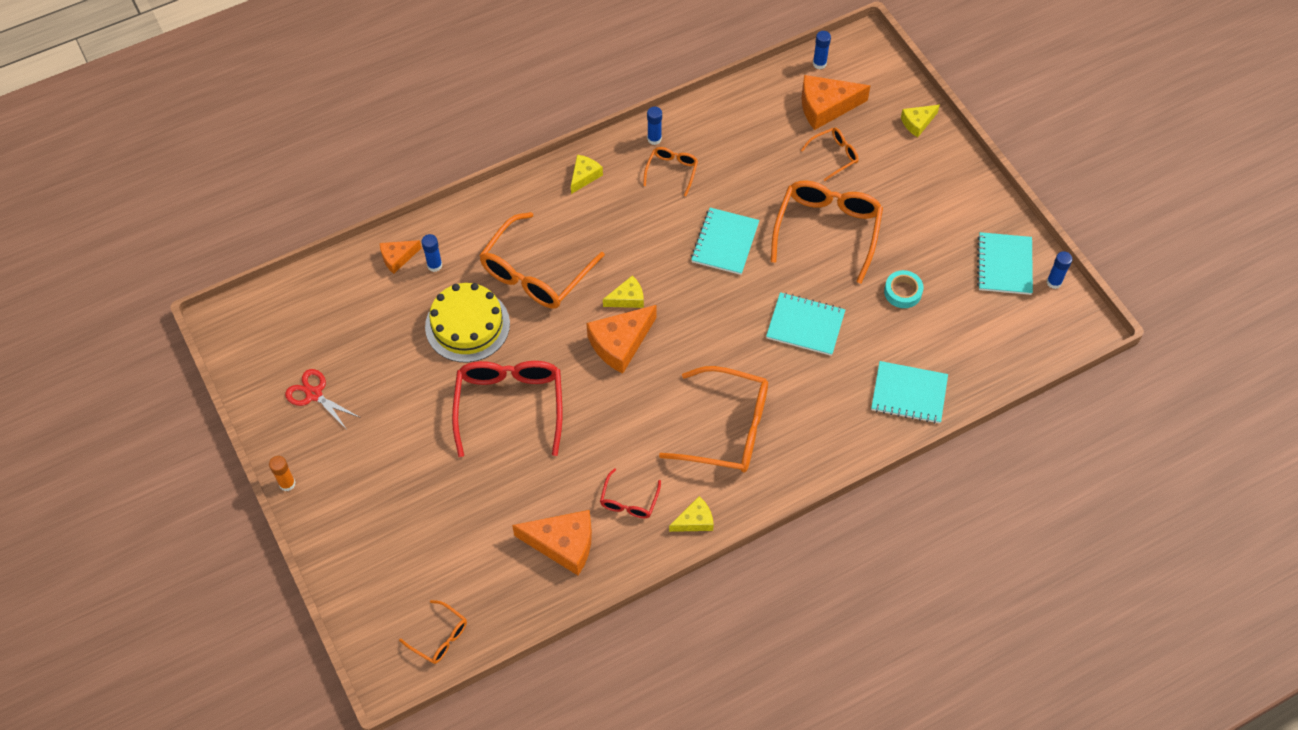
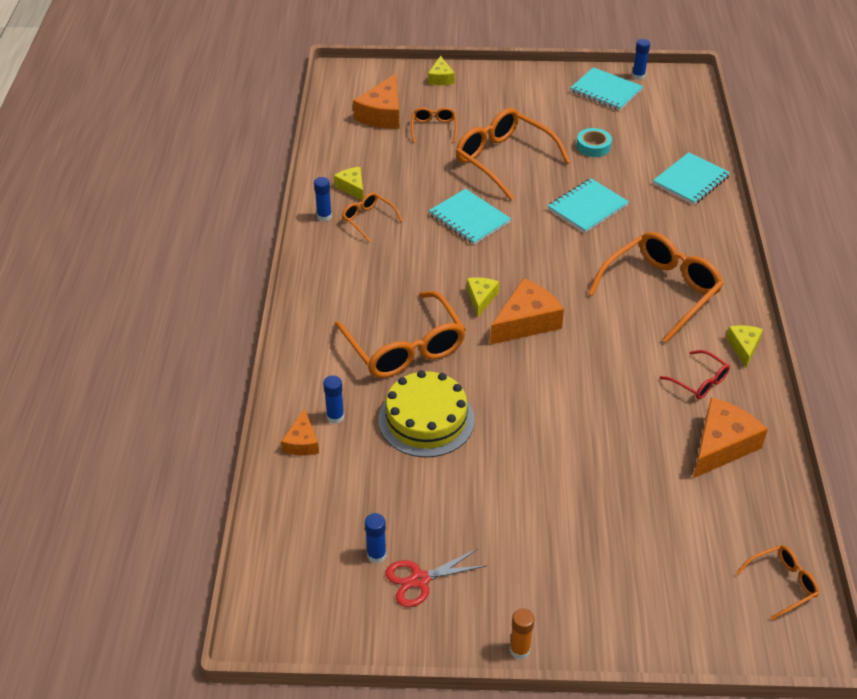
camera: 60 degrees left, 15 degrees down
red glasses [452,361,562,457] -> none
yellow cheese [571,155,603,194] -> yellow cheese moved to [334,167,363,200]
orange cheese [586,305,656,374] -> orange cheese turned 120 degrees counterclockwise [490,278,564,345]
blue glue stick [813,31,831,69] -> blue glue stick moved to [365,513,386,563]

